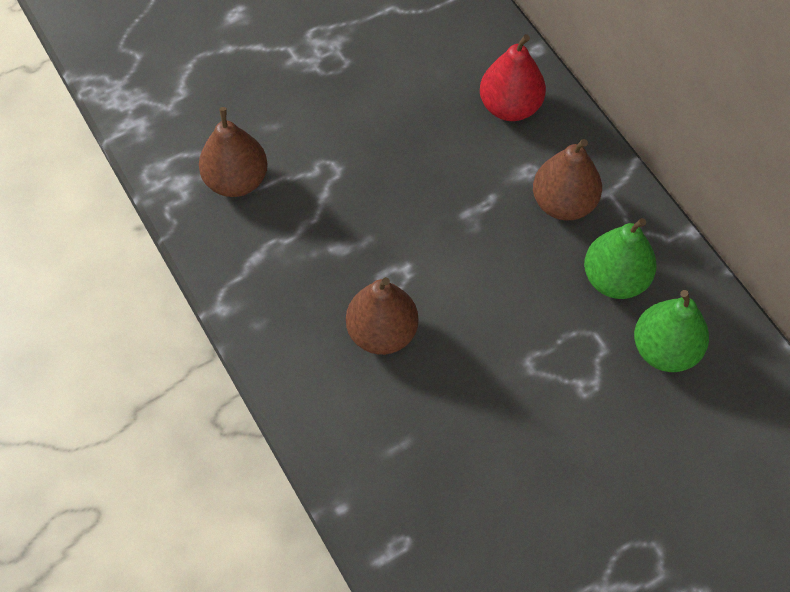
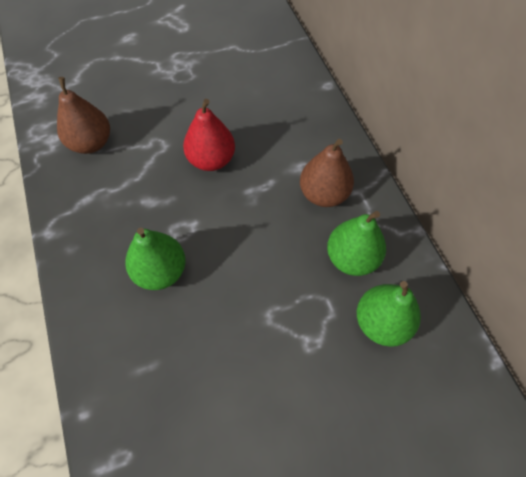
camera: 10 degrees right, 0 degrees up
brown pear [346,277,419,355] -> green pear [125,228,186,290]
red pear [480,34,546,121] -> red pear moved to [183,99,235,171]

